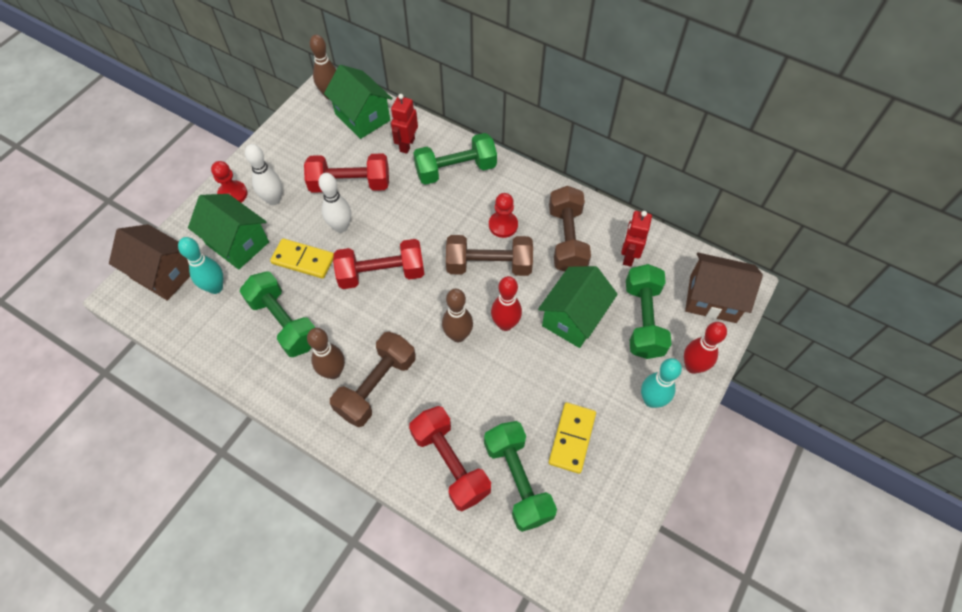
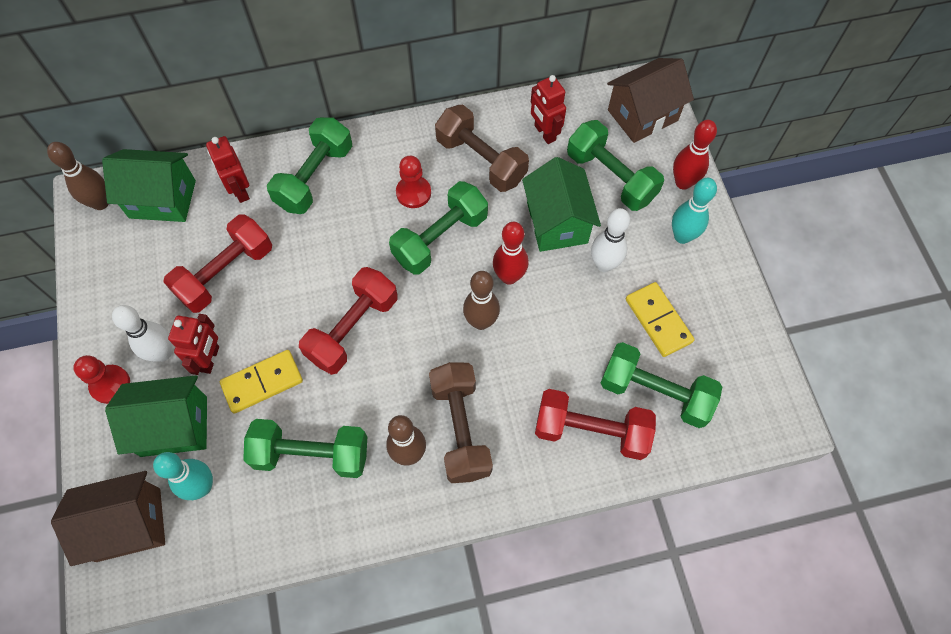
camera: 45 degrees left, 5 degrees up
white bowling pin [318,173,351,233] -> white bowling pin moved to [591,208,630,272]
brown dumbbell [446,235,533,276] -> green dumbbell [389,181,488,275]
none -> red robot [168,314,219,375]

